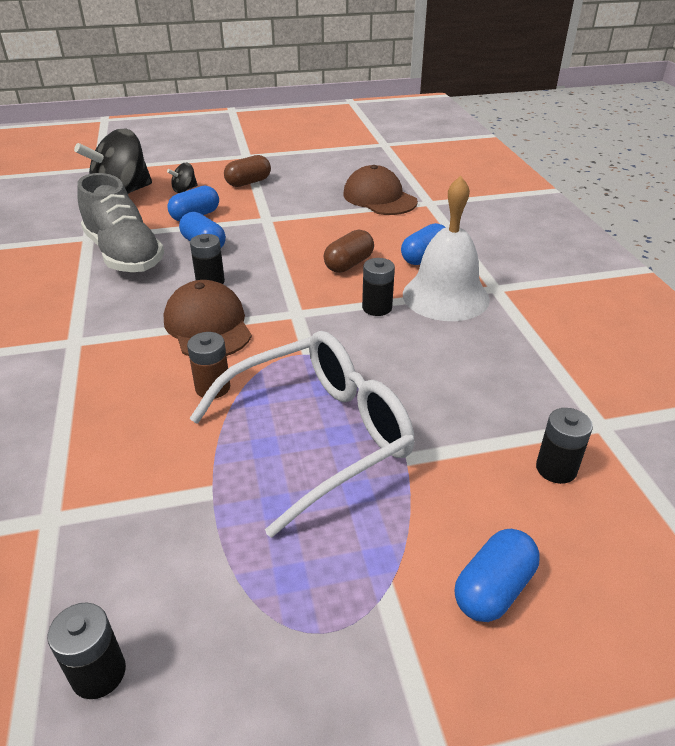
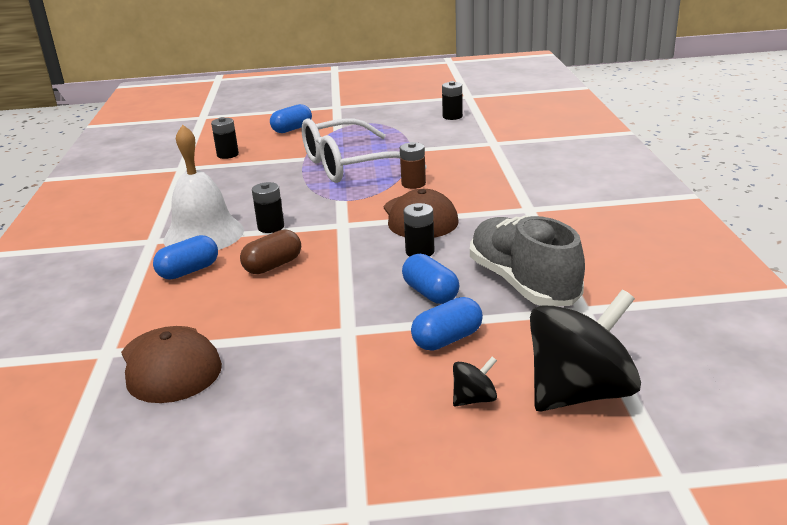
camera: 170 degrees left, 10 degrees down
brown capsule [224,155,271,187] -> none

